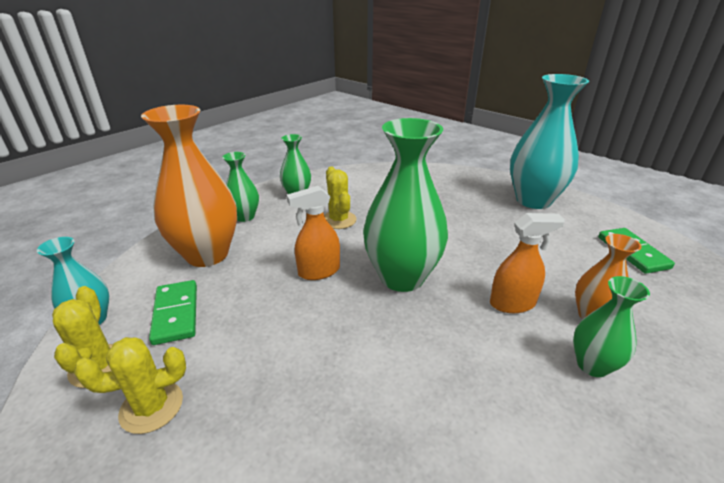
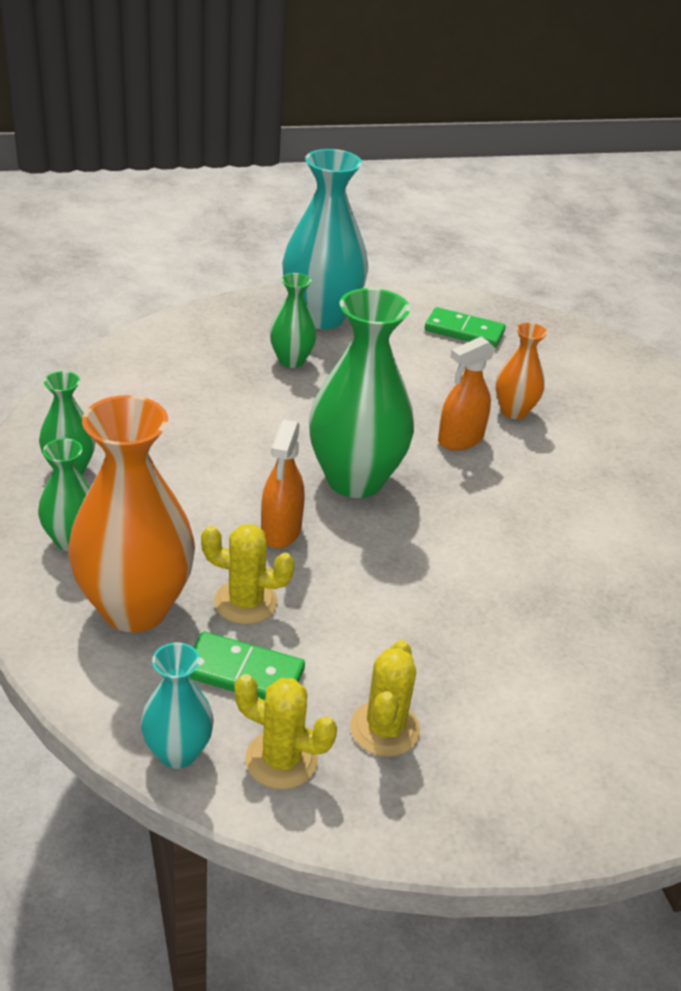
camera: 60 degrees left, 5 degrees up
yellow cactus [324,167,356,229] -> yellow cactus moved to [201,524,295,624]
orange spray bottle [490,213,565,313] -> orange spray bottle turned 150 degrees counterclockwise [438,336,495,450]
green vase [573,276,650,377] -> green vase moved to [270,273,317,368]

